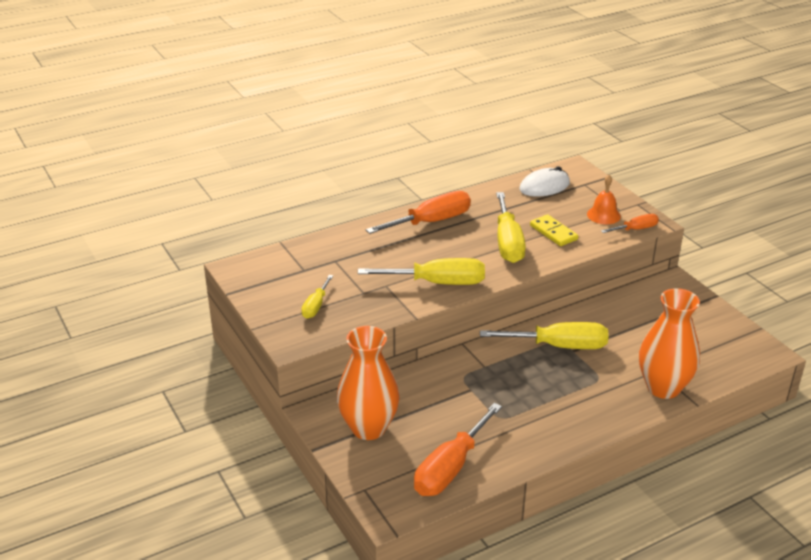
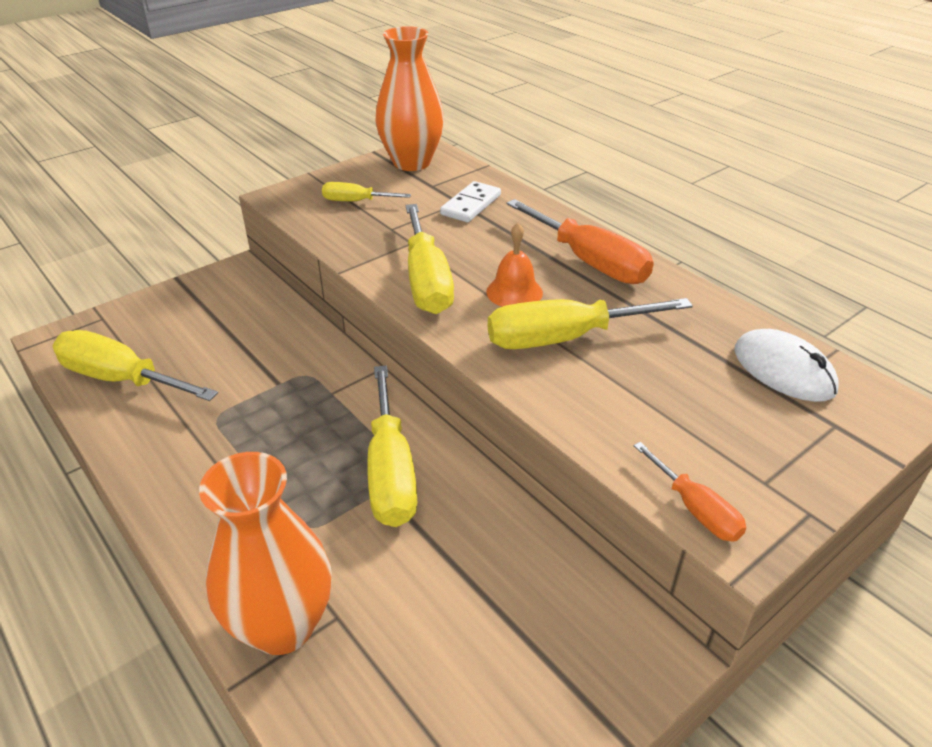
camera: 80 degrees right, 5 degrees up
orange vase [337,326,400,440] -> orange vase moved to [375,26,444,171]
orange screwdriver [414,403,502,496] -> yellow screwdriver [53,330,218,401]
yellow domino [530,214,578,246] -> none
orange bell [587,175,621,224] -> orange bell moved to [486,223,543,307]
none -> white domino [440,181,501,222]

